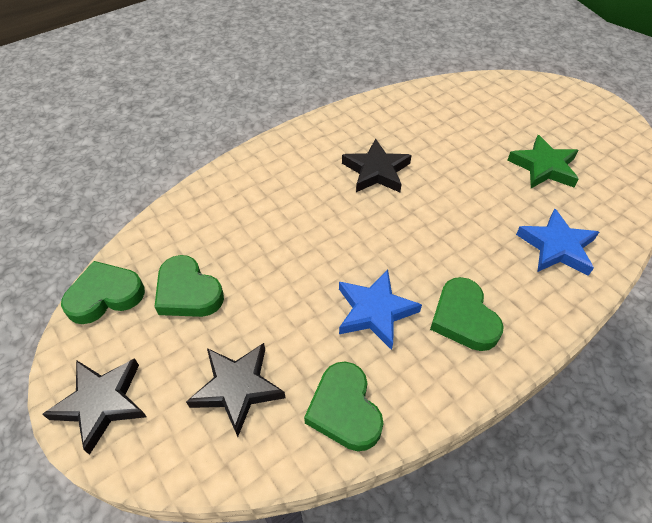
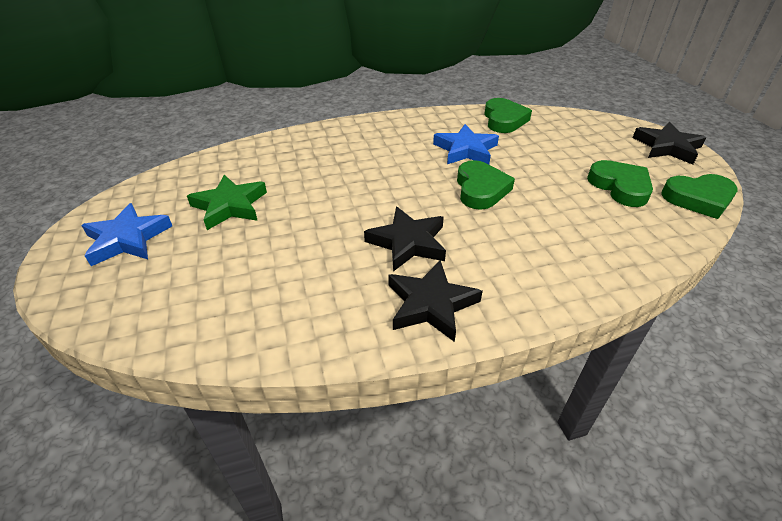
camera: 160 degrees left, 10 degrees down
black star [186,343,285,437] -> black star moved to [388,260,483,342]
green heart [430,277,504,351] -> green heart moved to [457,160,515,210]
blue star [516,209,599,276] -> blue star moved to [81,203,172,266]

